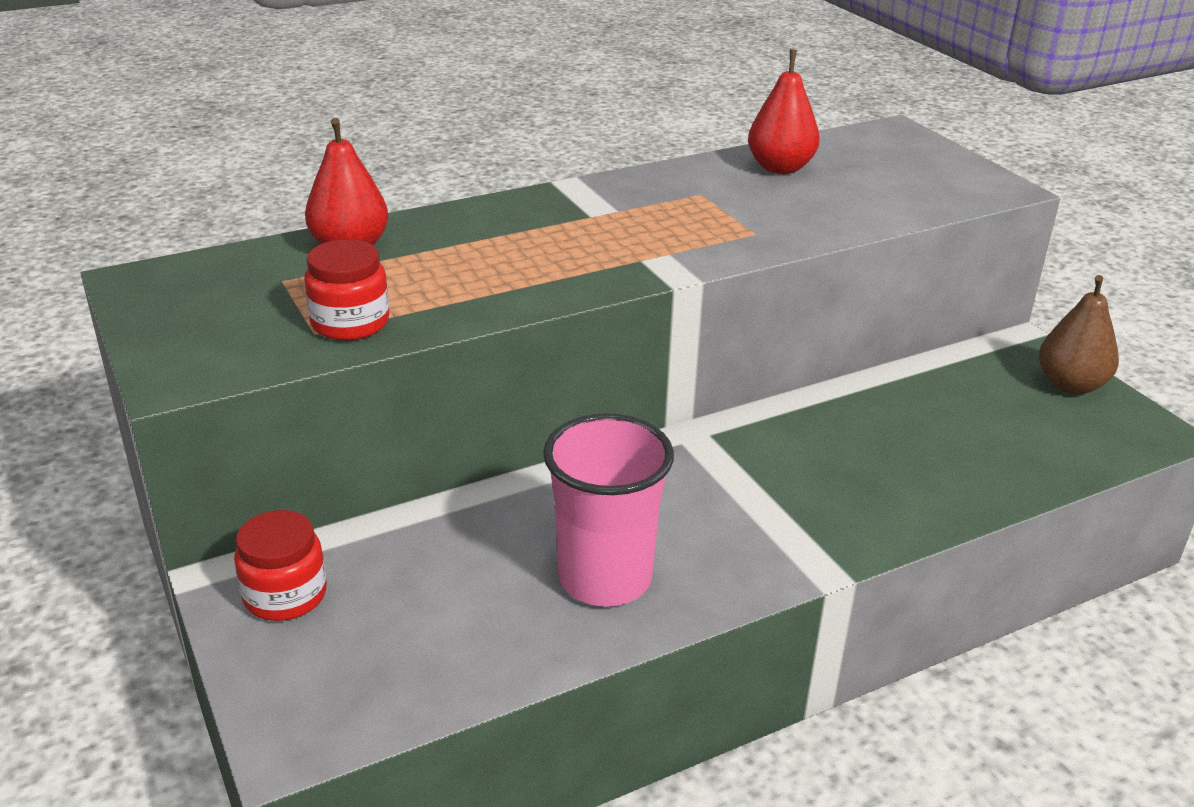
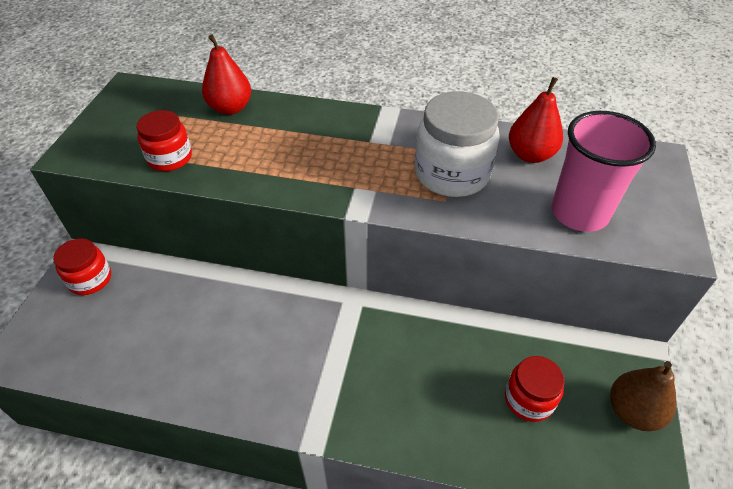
camera: 40 degrees right, 15 degrees up
pink cup [543,413,674,606] -> pink cup moved to [551,111,656,232]
none -> white jar [415,91,500,197]
none -> red jar [505,356,565,422]

